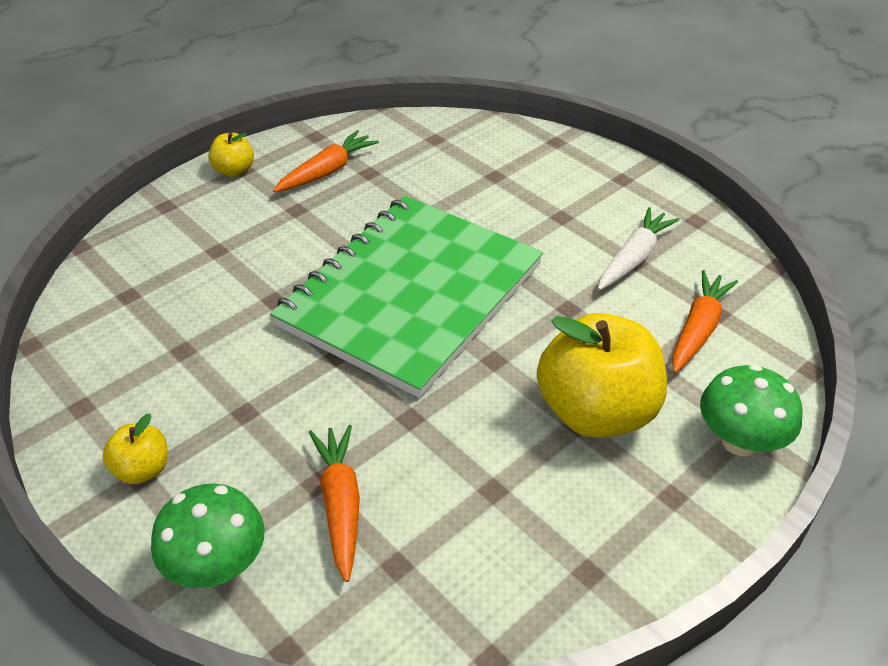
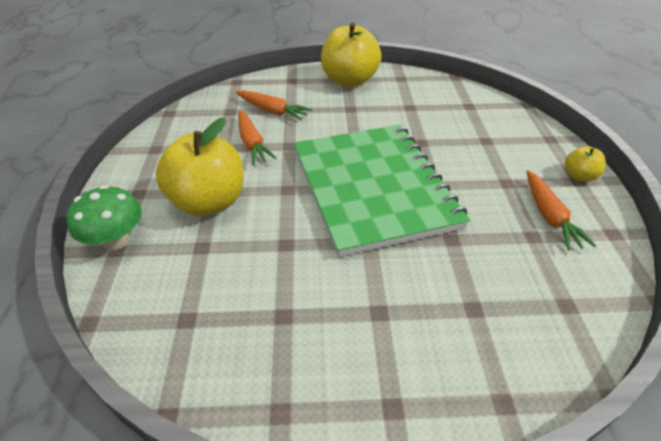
camera: 130 degrees right, 0 degrees up
yellow apple [102,414,168,484] -> yellow apple [321,22,382,87], size x2.14
green mushroom [151,483,265,588] -> none
white carrot [598,207,680,290] -> none
orange carrot [672,270,738,373] -> orange carrot moved to [238,110,277,165]

